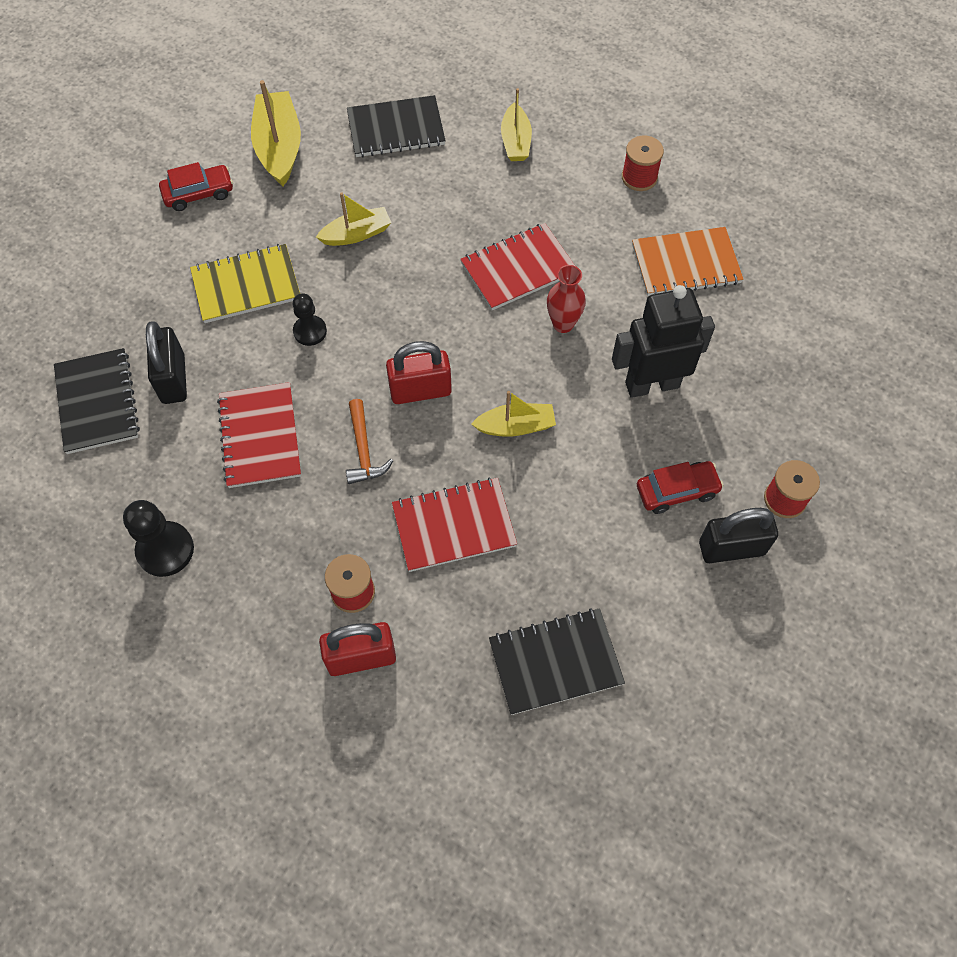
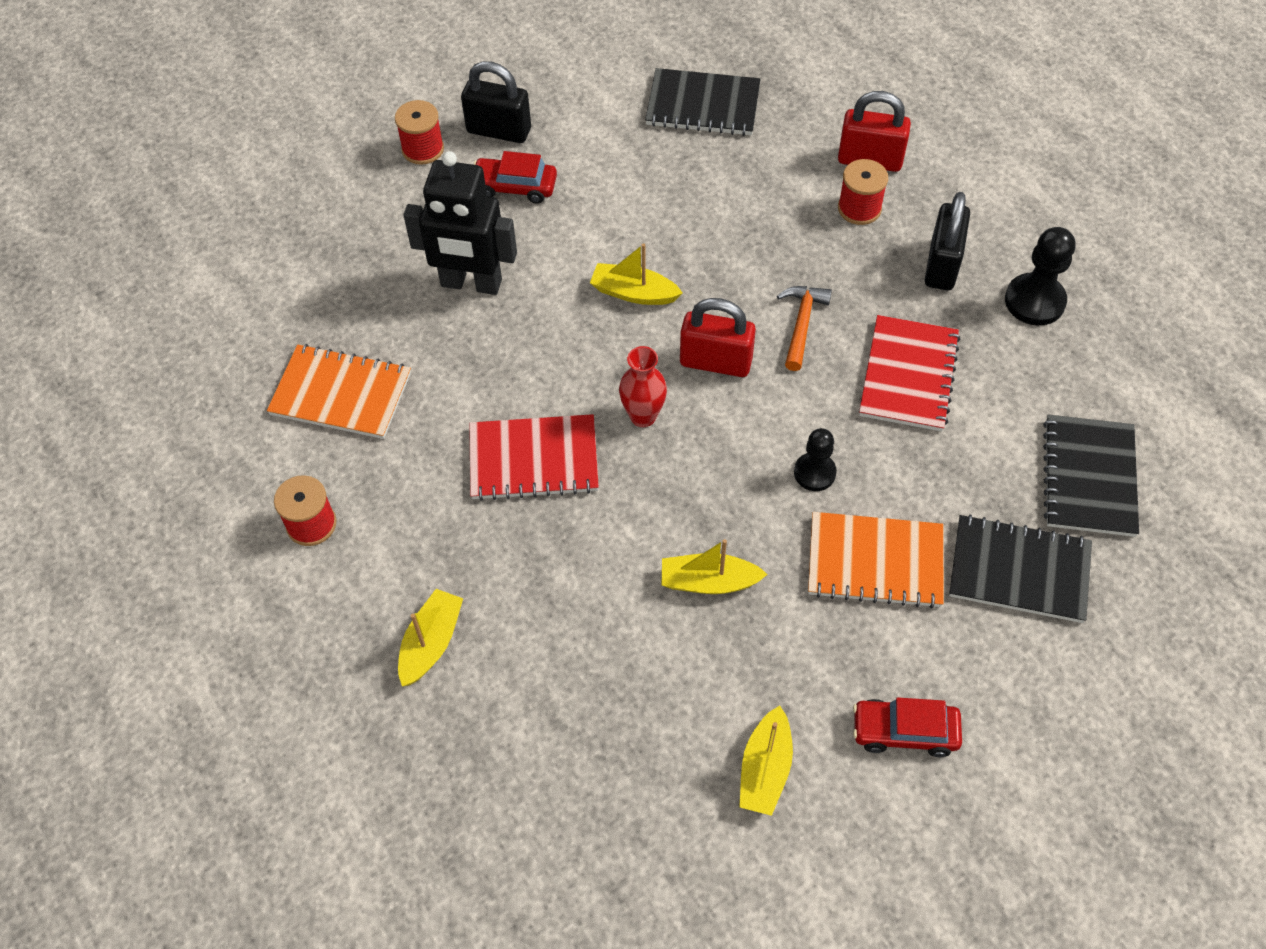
camera: 155 degrees left, 5 degrees down
black padlock [146,321,187,404] -> black padlock moved to [925,192,970,290]
yellow notebook [190,244,300,323] -> orange notebook [808,512,944,609]
yellow boat [251,80,301,186] -> yellow boat [739,706,793,816], size x0.63
black notebook [347,95,446,157] -> black notebook moved to [949,514,1092,623]
red notebook [392,477,517,572] -> none
red vase [547,265,586,333] -> red vase moved to [619,346,667,427]

